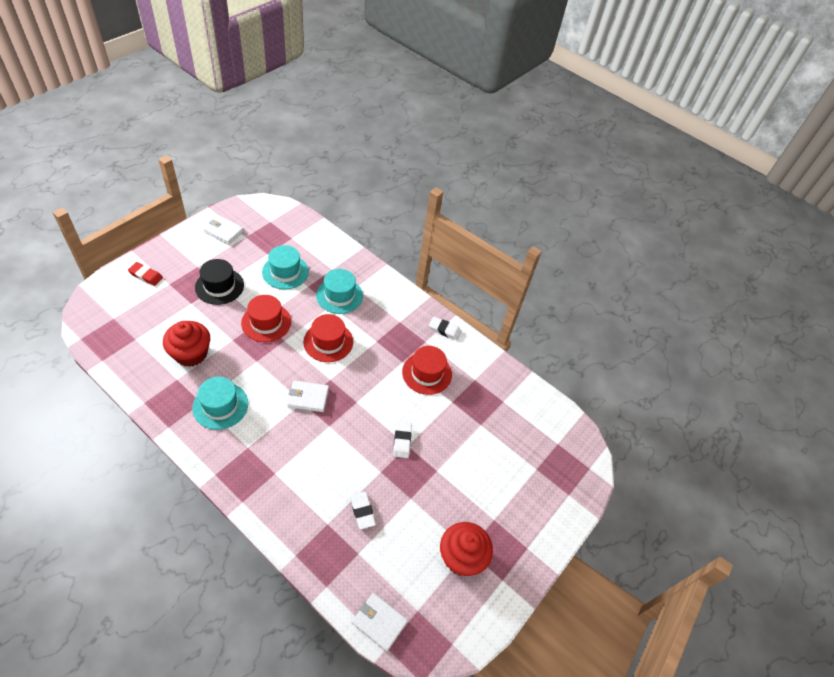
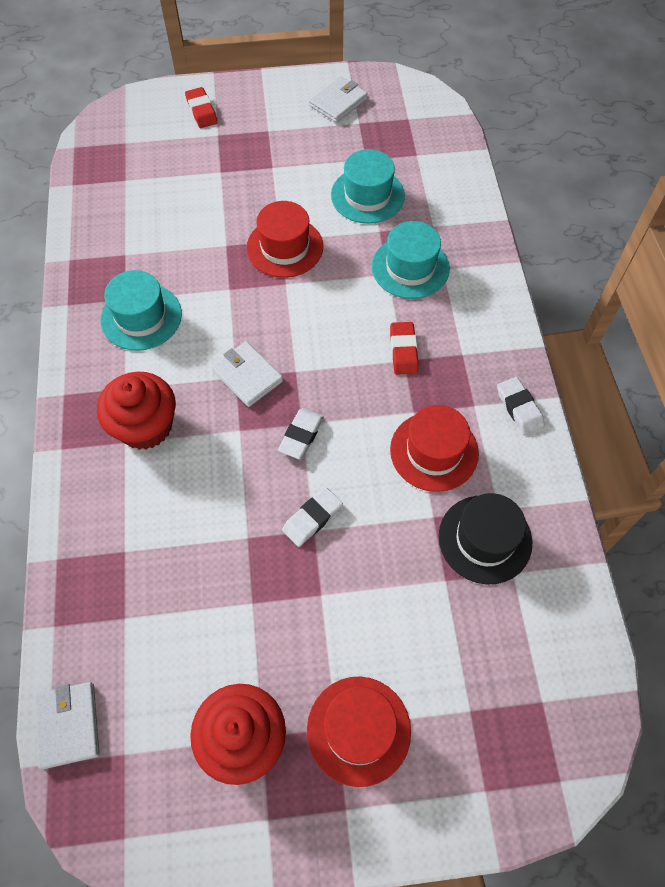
camera: 50 degrees right, 10 degrees up
red cupcake [163,321,210,367] -> red cupcake moved to [97,372,176,450]
black hat [195,259,244,305] -> black hat moved to [439,493,532,585]
white wallet [204,216,244,245] -> white wallet turned 60 degrees clockwise [309,76,368,123]
red hat [303,314,353,362] -> red hat moved to [307,676,411,787]
white eraser [350,492,376,529] -> white eraser moved to [278,408,324,459]
none -> red eraser [390,322,418,374]

